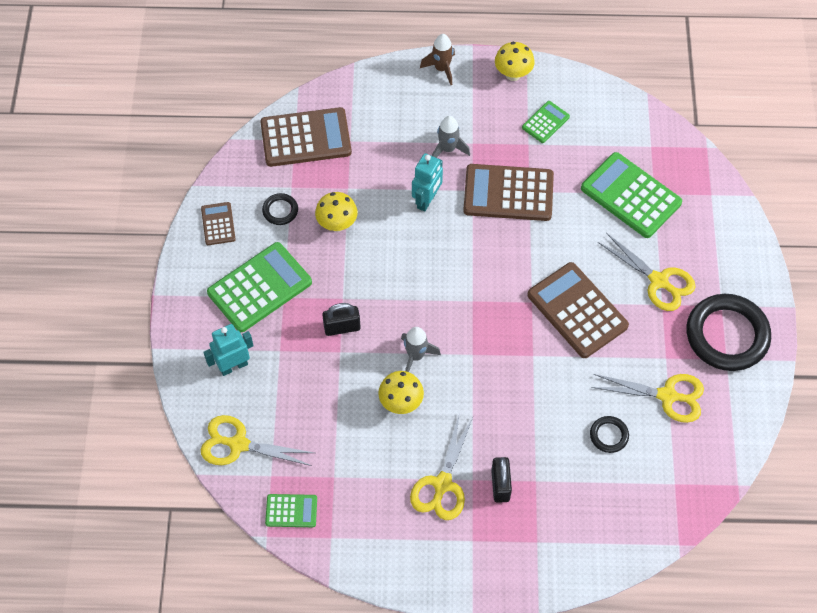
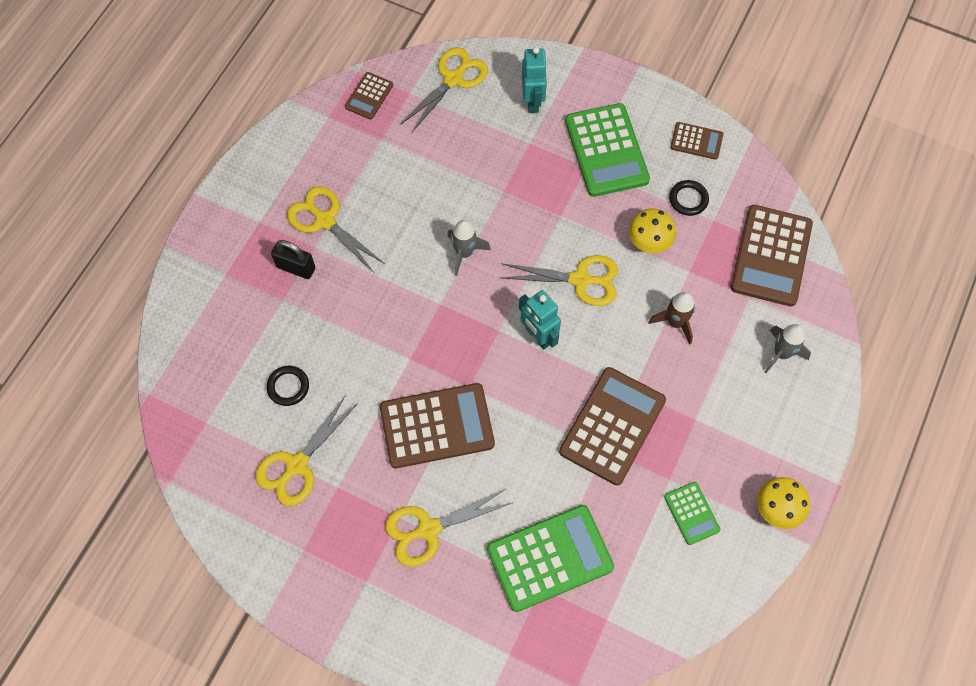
camera: 115 degrees right, 5 degrees up
green calculator [265,494,317,527] -> brown calculator [345,72,393,120]
black padlock [322,303,360,336] -> none
yellow mushroom [378,371,424,414] -> none
turquoise robot [412,153,443,212] -> turquoise robot moved to [519,290,561,349]
brown rocket [420,34,455,85] -> brown rocket moved to [648,292,695,345]
grey rocket [432,116,470,158] -> grey rocket moved to [765,324,811,373]
black ring [686,294,771,371] -> none
none -> yellow scissors [499,255,618,306]

